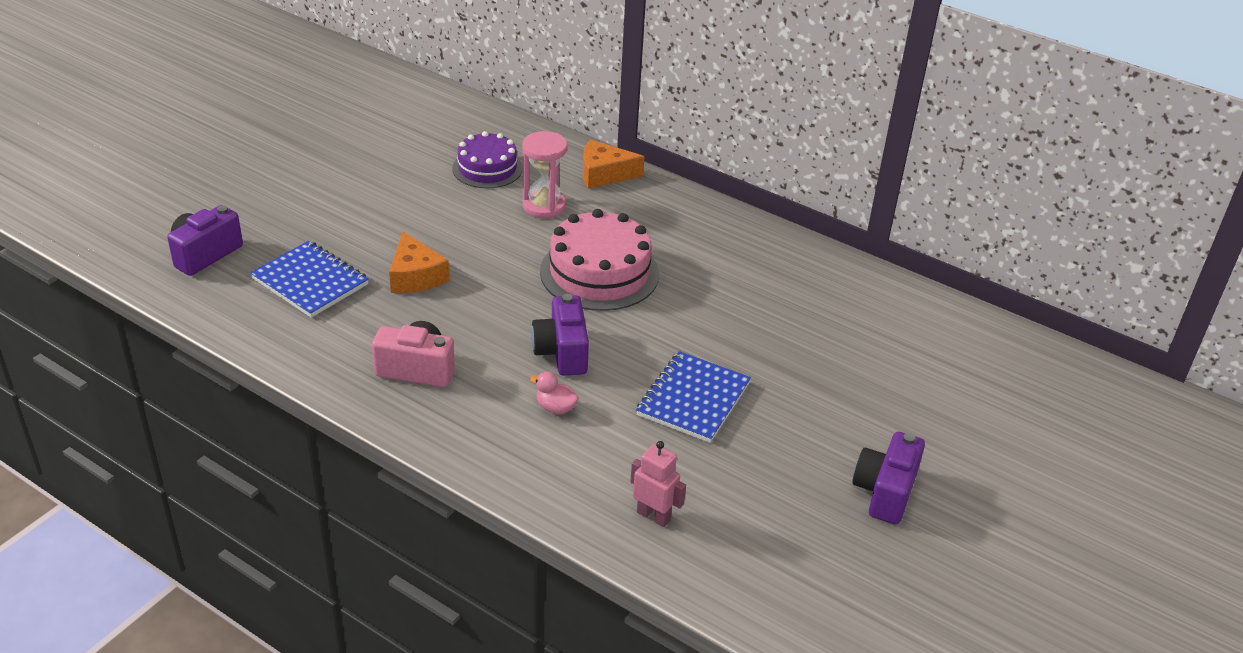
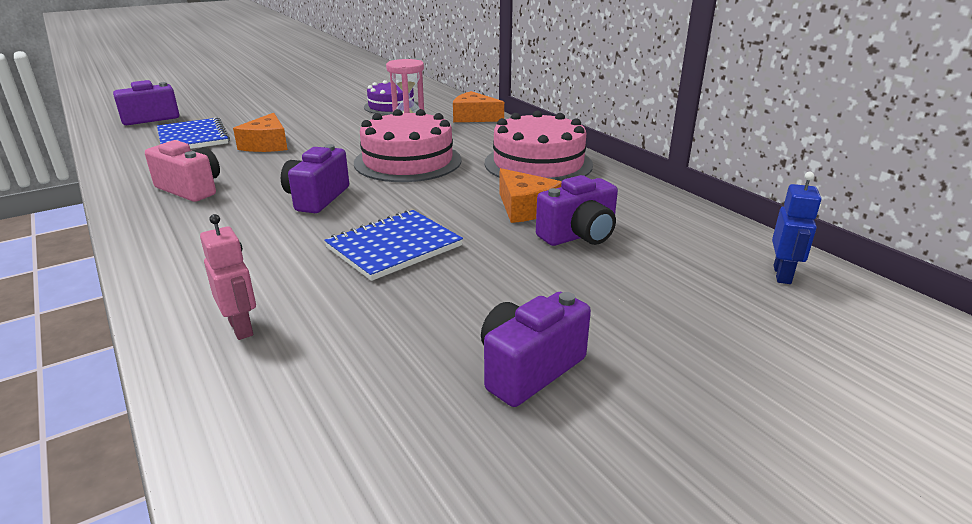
camera: 25 degrees right, 10 degrees down
pink duck [530,371,579,414] -> none
none -> pink cake [485,111,593,181]
none -> orange cheese [499,168,562,223]
none -> purple camera [536,175,618,246]
none -> blue robot [772,172,821,284]

